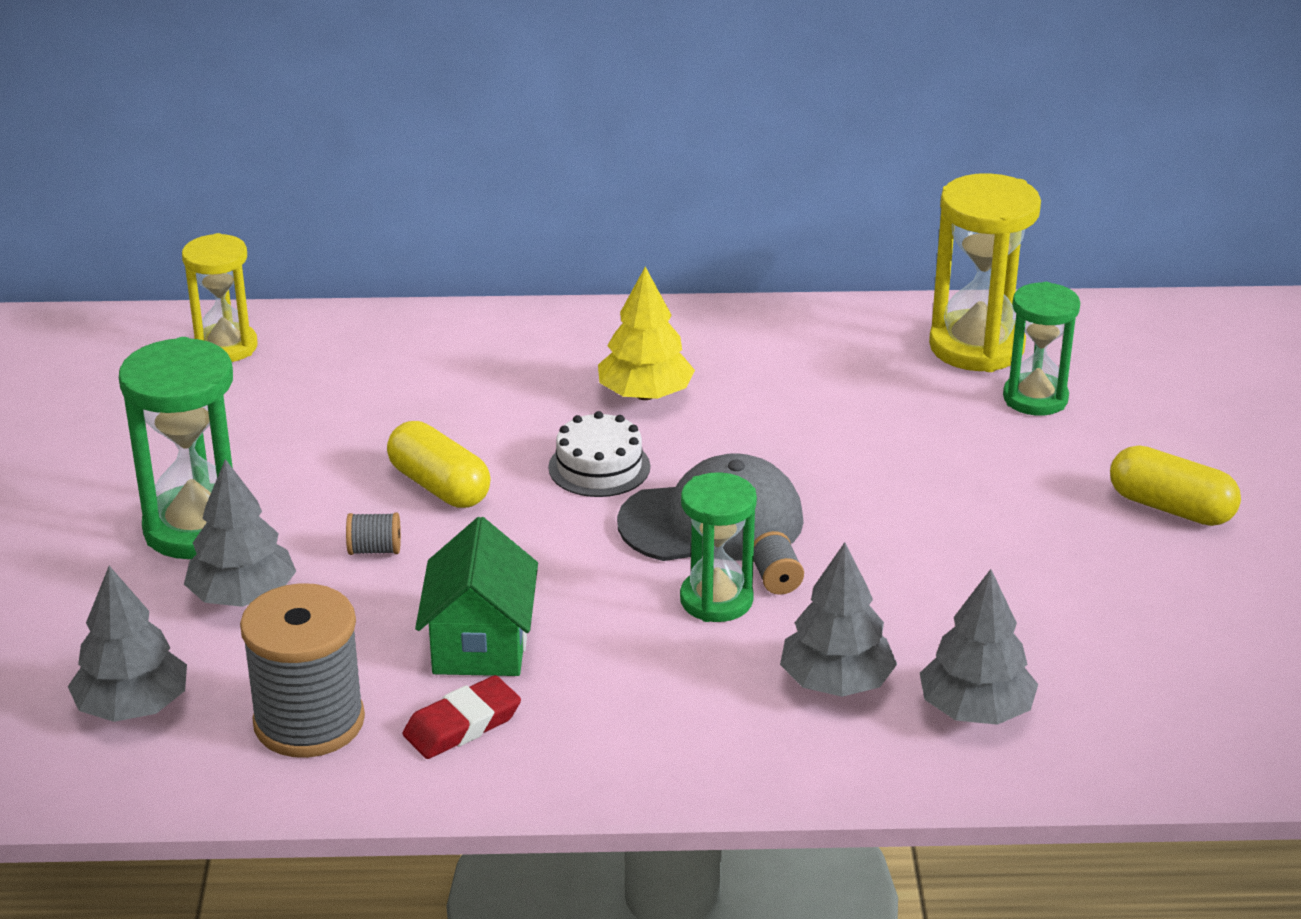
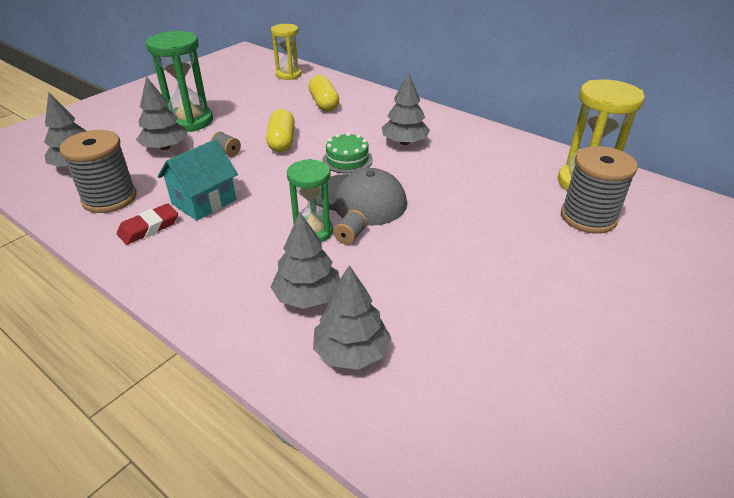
camera: 40 degrees right, 5 degrees up
red eraser [403,675,521,759] -> red eraser turned 45 degrees counterclockwise [117,203,178,245]
green house [415,517,538,676] -> turquoise house [158,139,238,221]
white cake [548,411,650,497] -> green cake [322,132,373,174]
yellow tree [598,267,695,400] -> grey tree [382,72,430,145]
green hourglass [1003,282,1080,416] -> grey spool [561,146,638,234]
yellow capsule [1110,446,1241,526] -> yellow capsule moved to [309,75,339,112]

